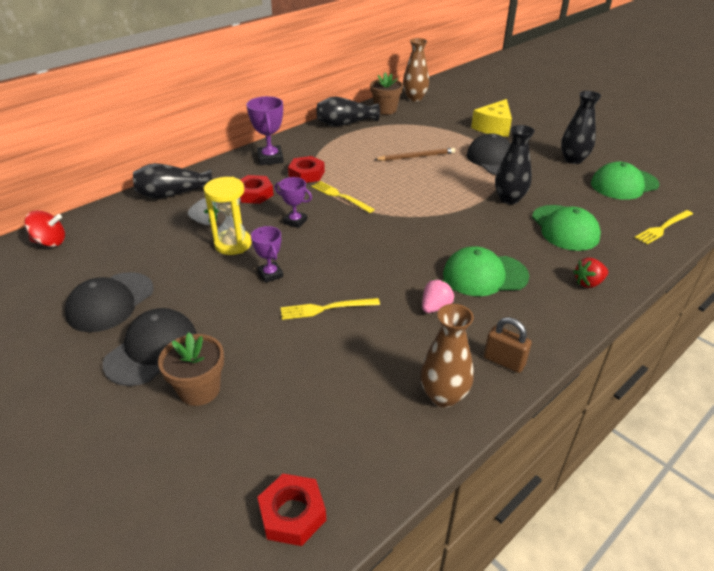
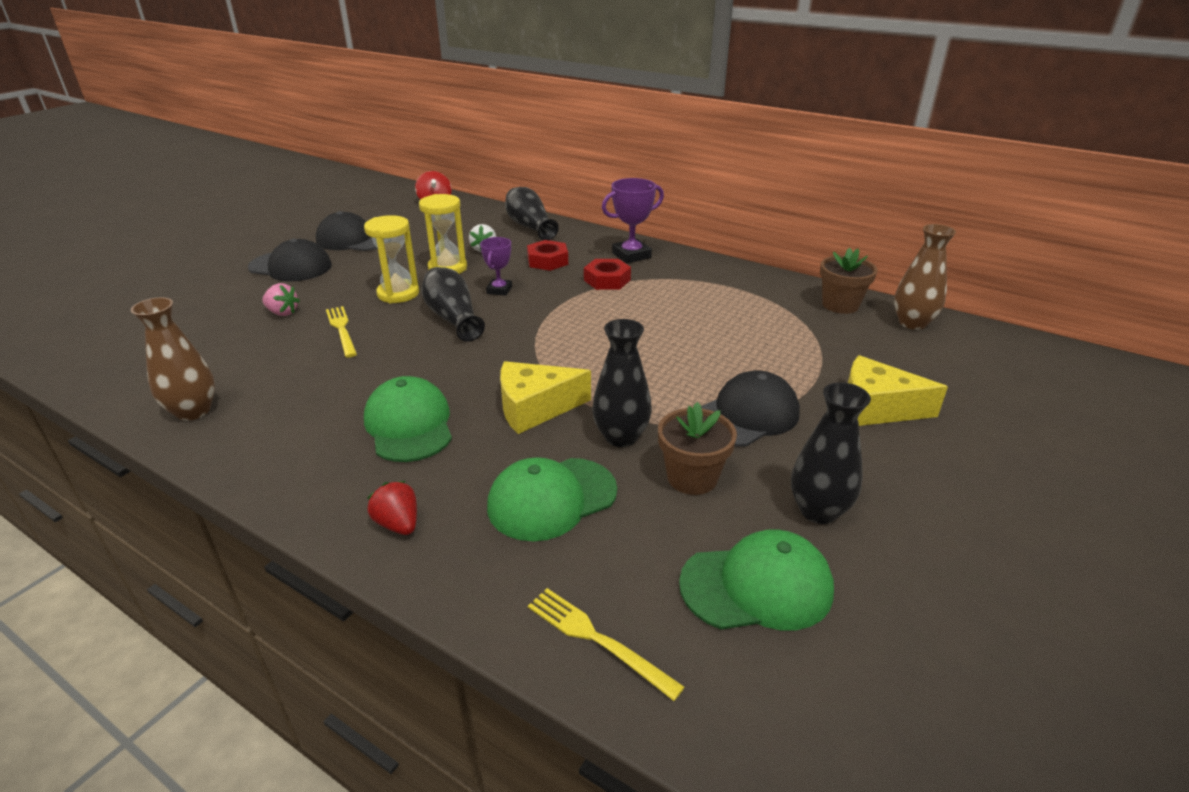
camera: 75 degrees right, 5 degrees down
brown flower pot [158,333,224,406] -> brown flower pot moved to [658,402,737,495]
purple trophy [251,226,283,283] -> yellow hourglass [364,215,419,303]
red nut [257,474,326,546] -> none
yellow fork [311,181,375,213] -> none
black vase [316,97,380,126] -> black vase moved to [421,267,485,342]
brown pencil [374,148,455,161] -> none
pink strawberry [422,279,455,313] -> pink strawberry moved to [262,283,300,316]
brown padlock [484,317,532,373] -> none
green cap [591,162,660,200] -> green cap turned 120 degrees clockwise [679,529,834,630]
none -> yellow cheese [500,361,591,434]

